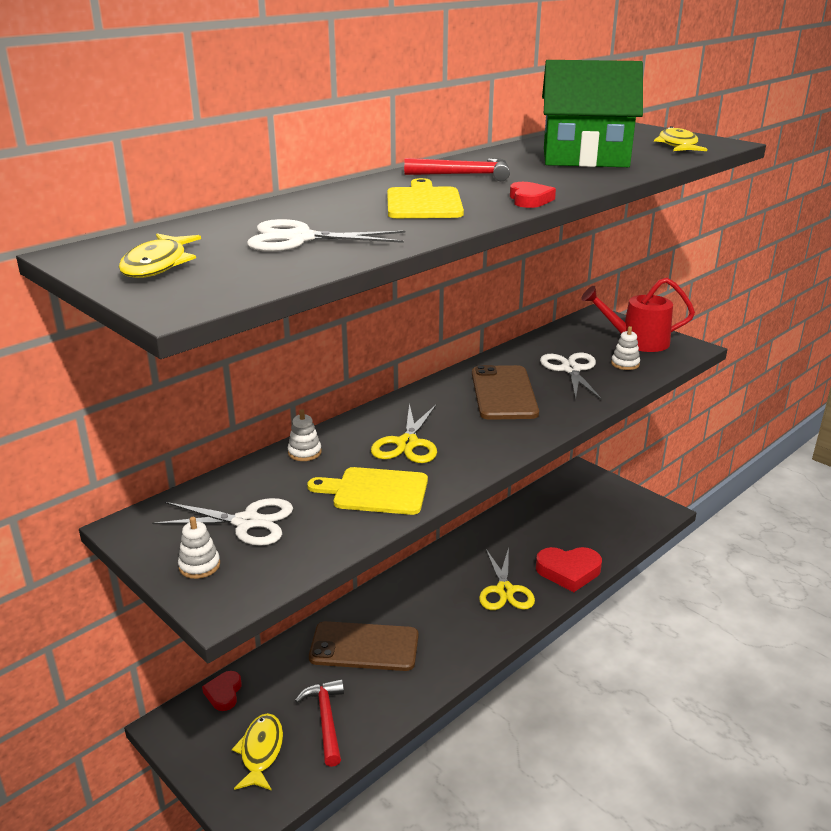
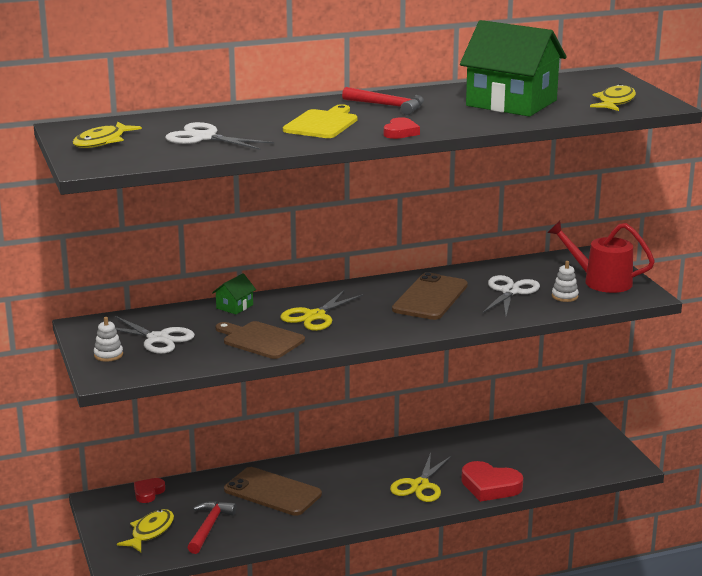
camera: 25 degrees right, 5 degrees down
white stacking toy [288,409,322,461] -> green house [212,273,256,314]
yellow cutting board [307,467,428,515] -> brown cutting board [216,321,305,359]

